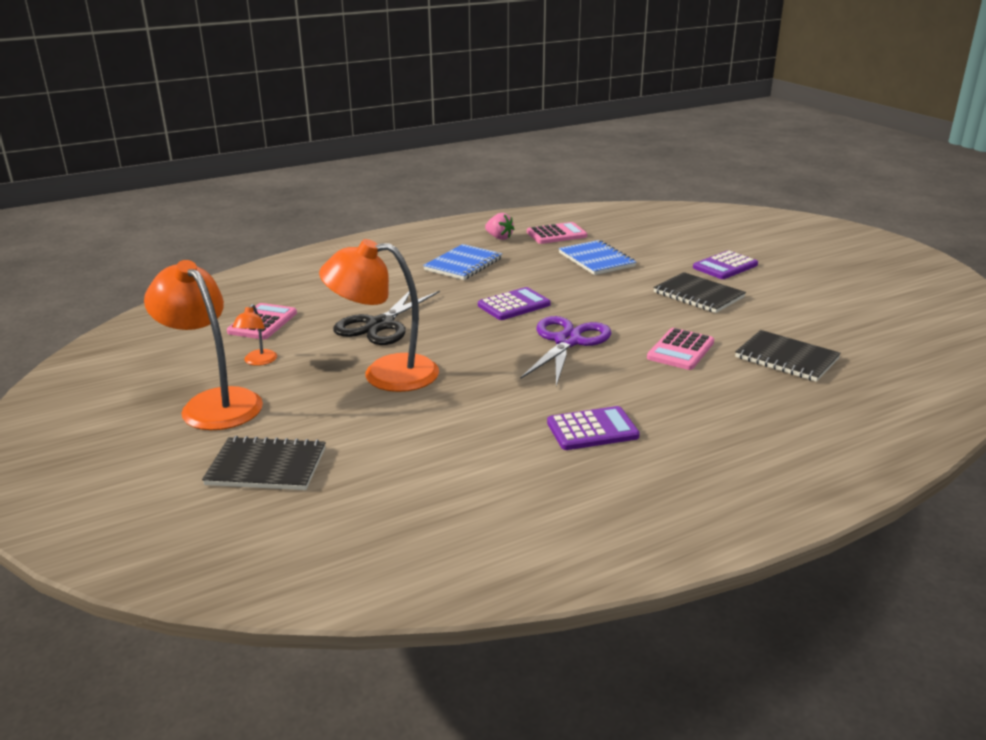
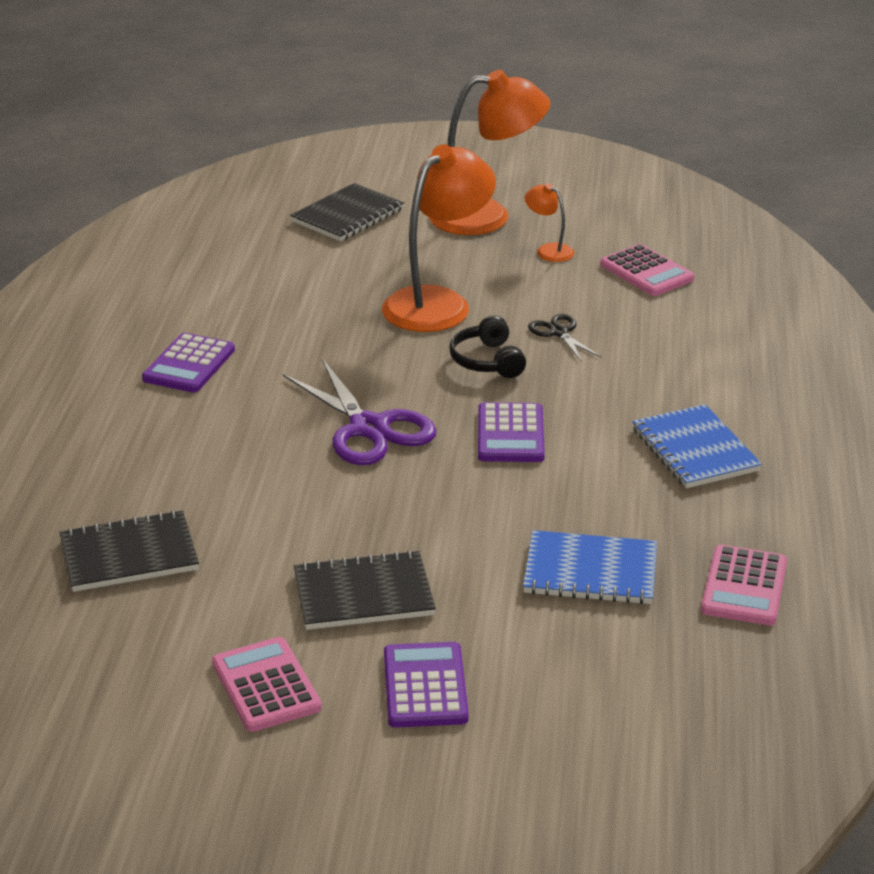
camera: 125 degrees right, 5 degrees up
black scissors [333,291,440,345] -> black scissors [528,314,602,362], size x0.51
pink strawberry [485,213,514,240] -> none
pink calculator [647,328,714,370] -> pink calculator moved to [212,637,322,732]
none -> black headphones [449,315,526,378]

